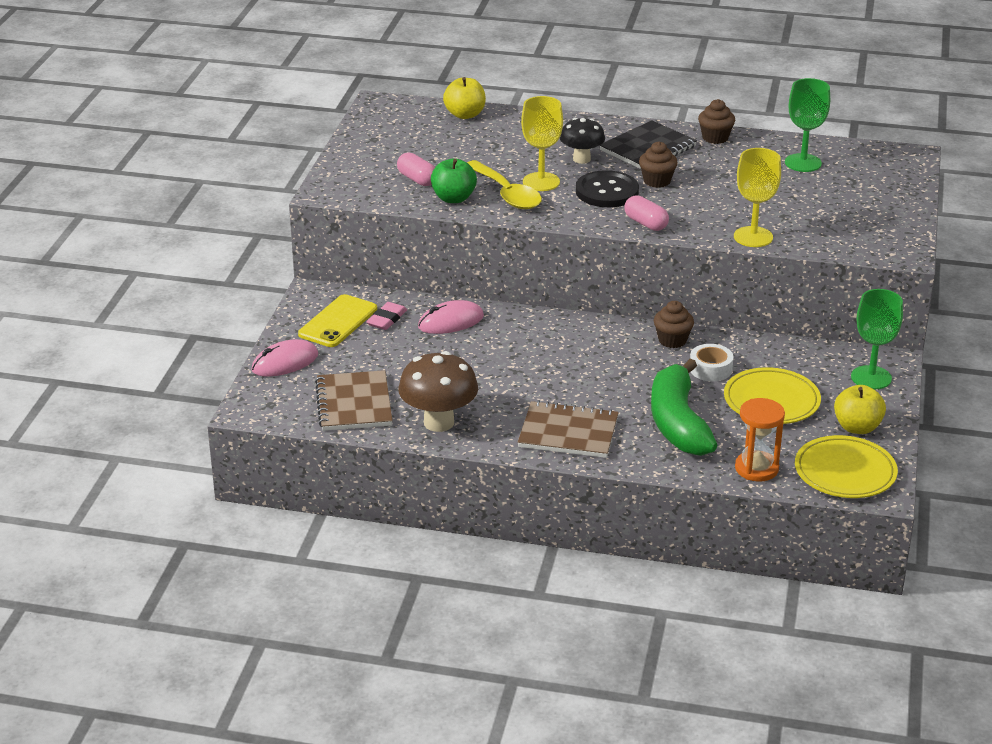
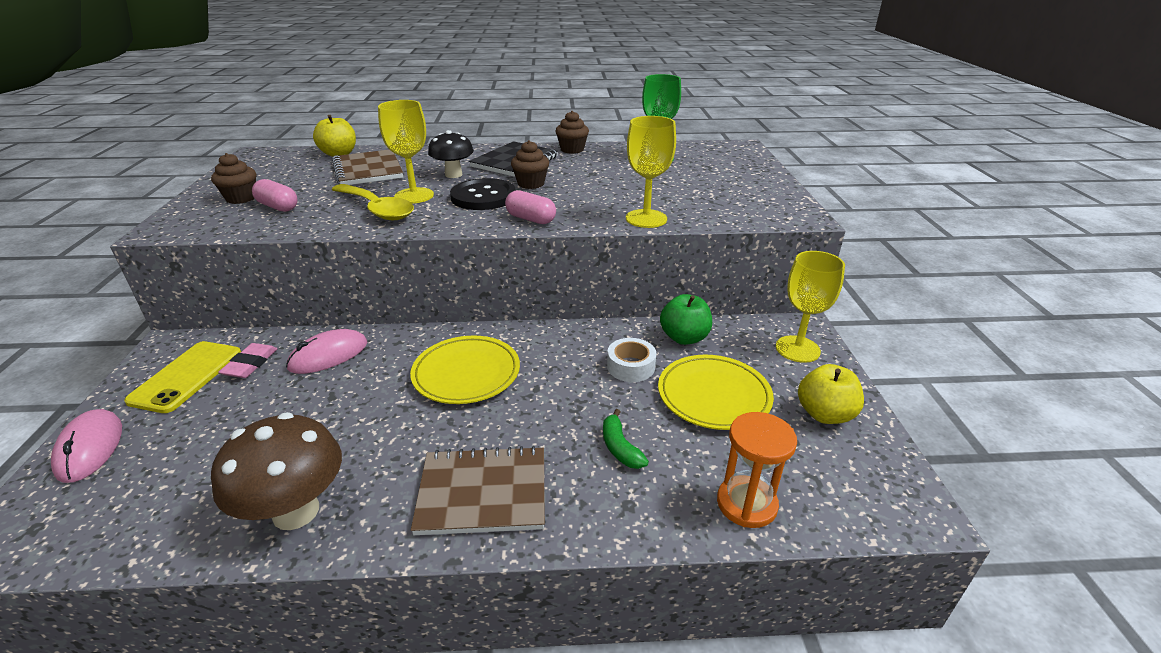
camera: 15 degrees left, 0 degrees up
pink mouse [251,339,318,377] -> pink mouse turned 60 degrees counterclockwise [51,409,122,483]
brown notebook [315,370,393,431] -> brown notebook moved to [332,150,403,185]
green apple [431,158,477,203] -> green apple moved to [660,294,712,345]
green banana [651,359,717,456] -> green banana [603,409,649,469], size x0.42
brown cupcake [654,301,694,348] -> brown cupcake moved to [211,153,256,204]
yellow plate [795,435,898,498] -> yellow plate moved to [410,336,520,404]
green goblet [851,289,903,389] -> yellow goblet [776,251,845,363]

